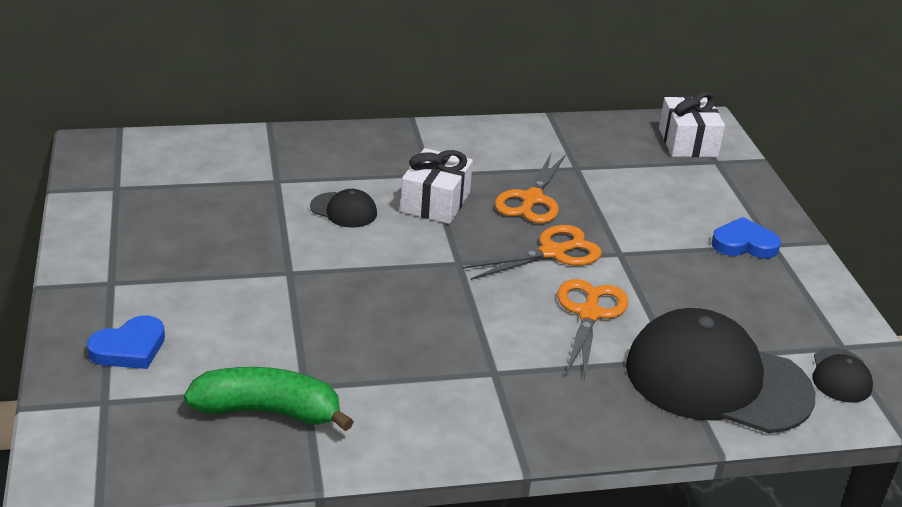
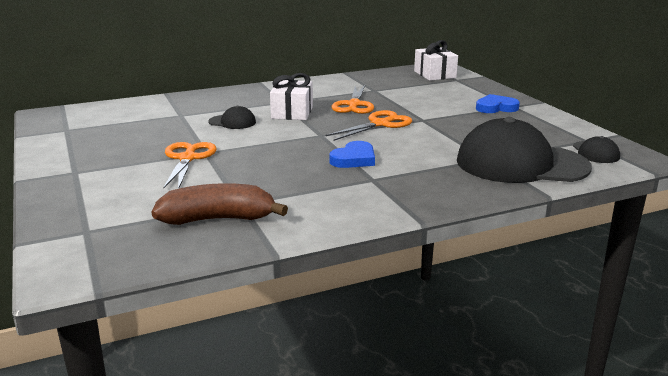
camera: 10 degrees left, 10 degrees down
blue heart [87,315,165,369] -> blue heart moved to [329,141,375,168]
green banana [184,367,354,431] -> brown banana [152,183,288,225]
orange scissors [558,279,628,380] -> orange scissors moved to [163,142,216,189]

